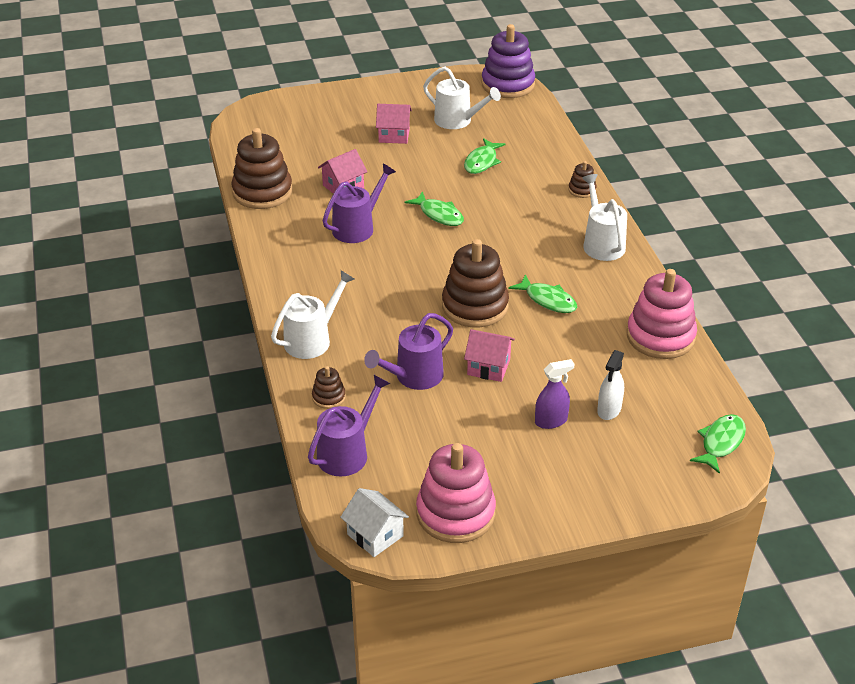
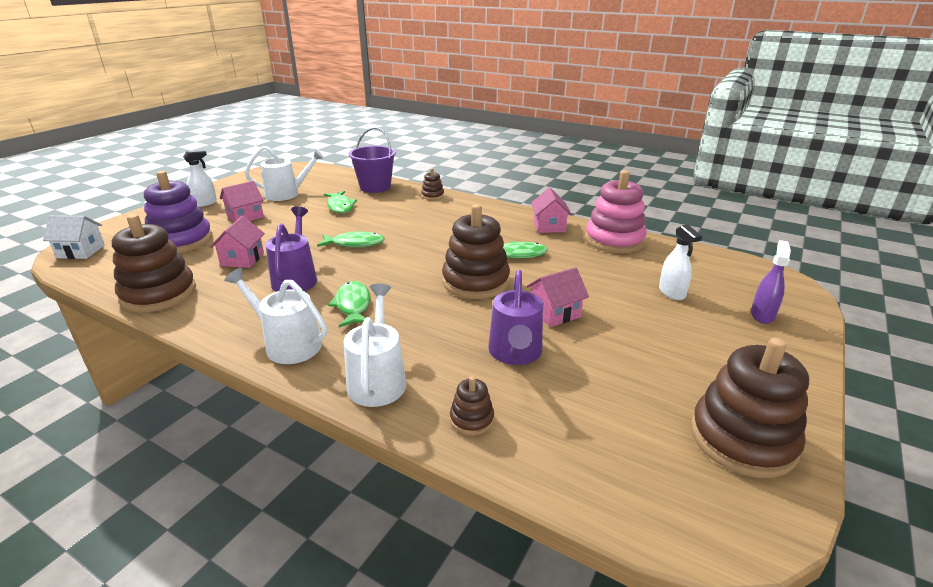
camera: 45 degrees left, 10 degrees down
purple watering can [308,375,391,476] -> none
white house [340,488,409,557] -> white house moved to [43,215,105,259]
pink stacking toy [416,443,496,543] -> brown stacking toy [691,338,809,478]
purple stacking toy [481,24,535,98] -> purple stacking toy moved to [144,171,213,253]
purple spray bottle [535,359,575,429] -> purple spray bottle moved to [751,240,791,324]
white watering can [582,174,627,261] -> white watering can moved to [224,268,327,364]
green fish [690,414,746,474] -> green fish moved to [328,281,370,327]
none -> white spray bottle [183,150,217,207]
none -> purple bucket [349,127,396,193]
none -> pink house [531,188,572,233]

